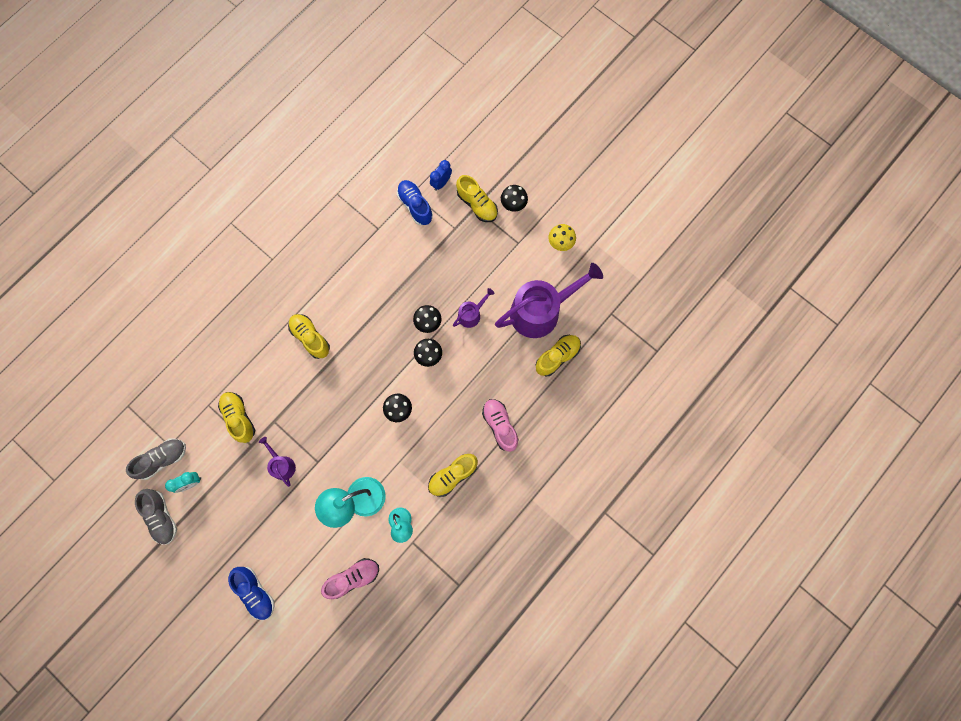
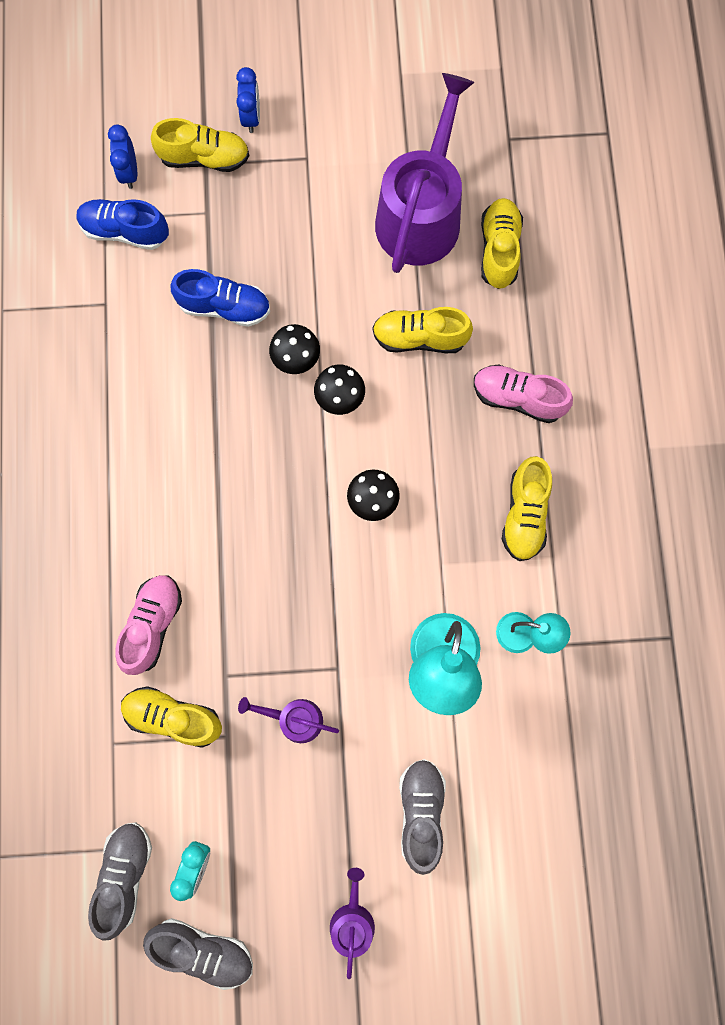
camera: 45 degrees left, 0 degrees up
blue shoe [228,567,275,620] -> blue shoe moved to [171,269,270,327]
yellow shoe [288,314,330,359] -> yellow shoe moved to [372,307,473,353]
pink shoe [321,558,379,599] -> pink shoe moved to [115,575,182,675]
purple watering can [453,288,494,328] -> purple watering can moved to [330,868,375,979]
black mushroom [501,185,528,212] -> blue clock [236,67,260,133]
yellow mushroom [549,224,576,251] -> none
none -> grey shoe [399,759,446,875]

